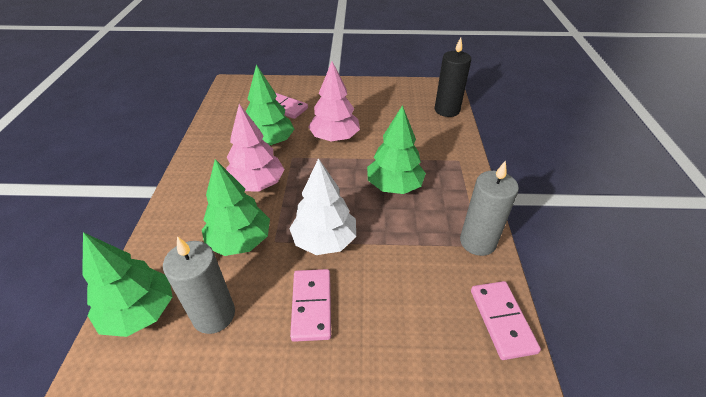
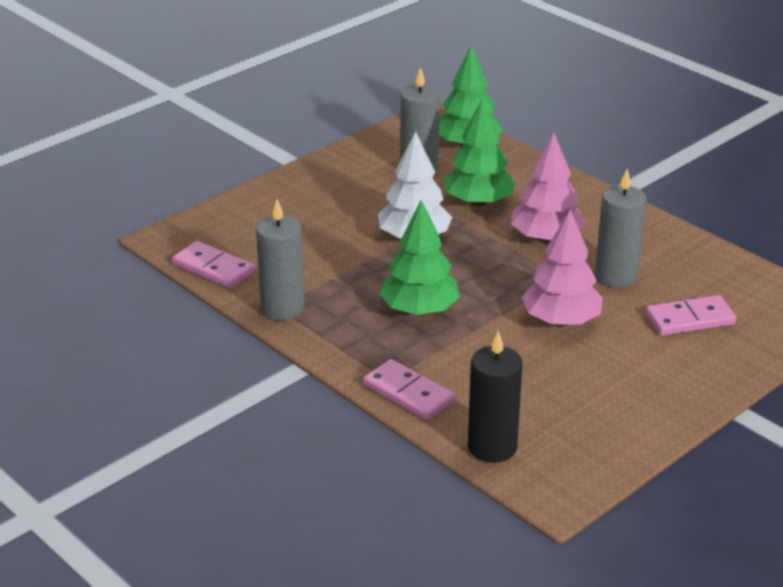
camera: 135 degrees right, 10 degrees down
green tree [245,64,295,146] -> grey candle [595,169,646,287]
pink domino [290,269,331,342] -> pink domino moved to [363,359,455,420]

